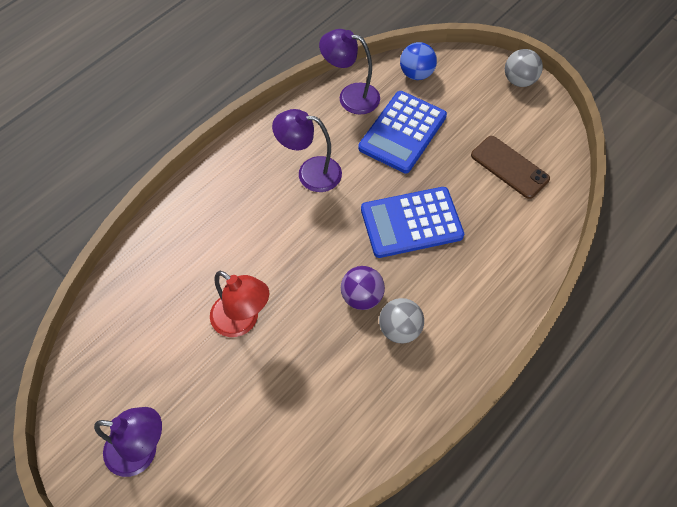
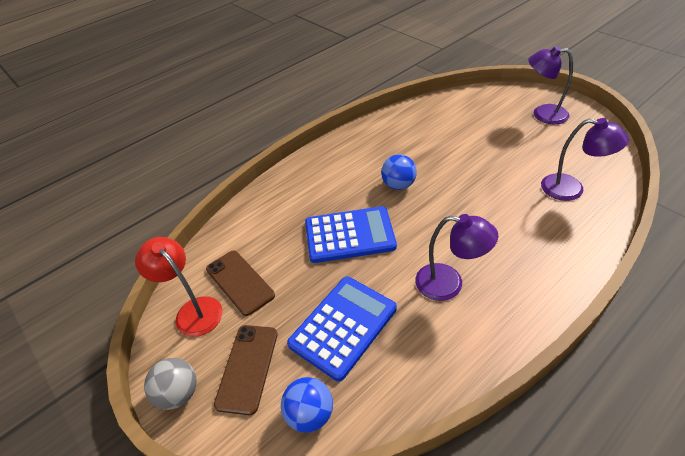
camera: 170 degrees left, 15 degrees down
red lamp [210,271,269,337] -> red lamp moved to [135,237,223,337]
purple lamp [319,29,380,115] -> purple lamp moved to [541,118,629,201]
purple ball [341,266,385,310] -> blue ball [381,154,417,190]
grey ball [379,298,424,343] -> none
none -> brown phone [214,325,278,415]

